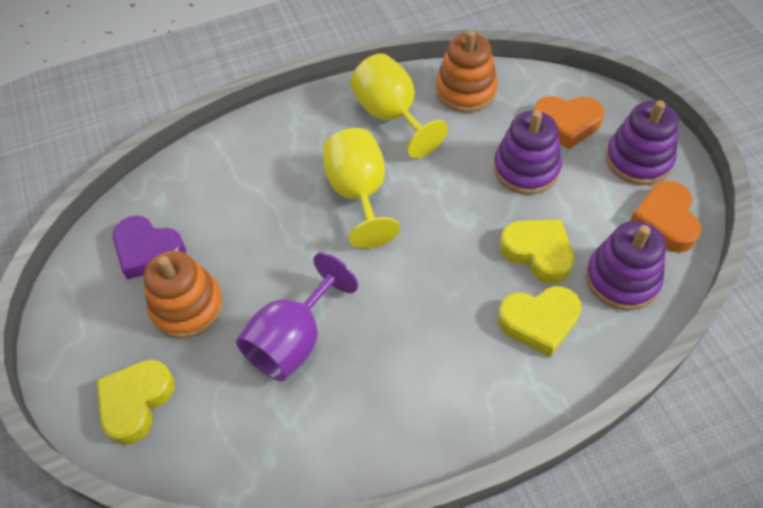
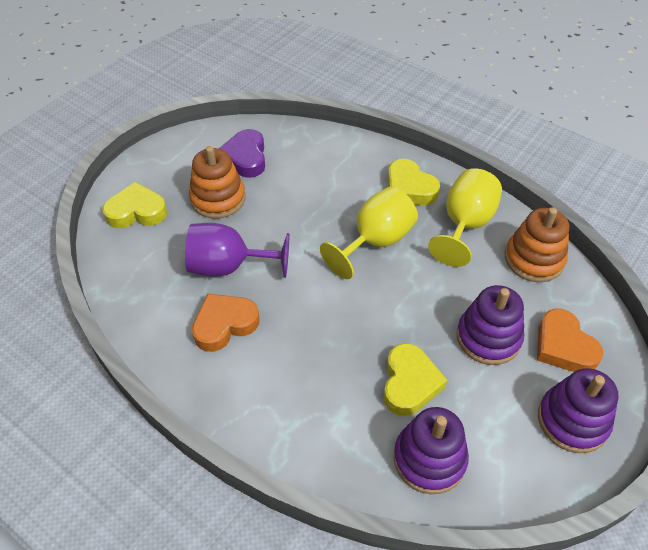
camera: 55 degrees right, 5 degrees down
yellow heart [498,286,581,357] -> yellow heart moved to [388,159,440,205]
orange heart [630,181,701,253] -> orange heart moved to [192,294,259,352]

